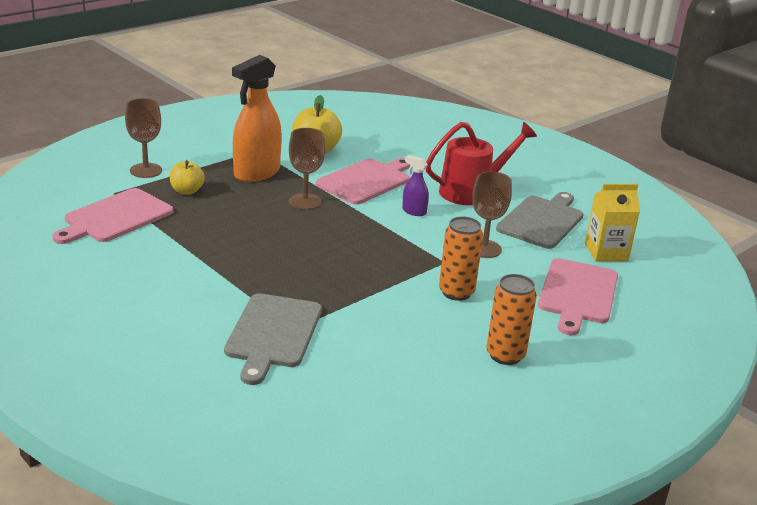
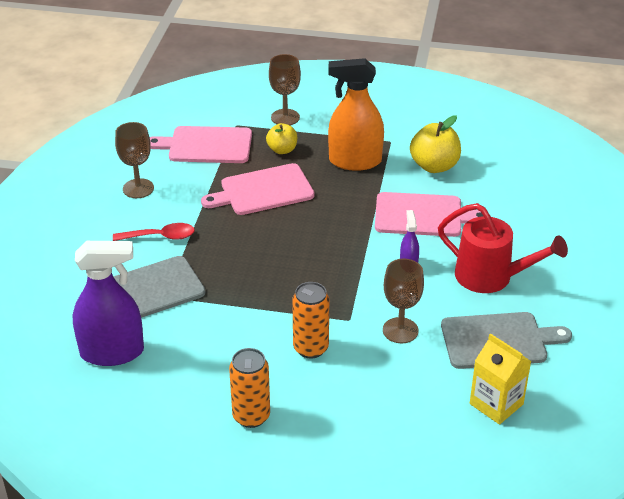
camera: 55 degrees right, 10 degrees up
brown goblet [289,128,325,210] -> brown goblet moved to [115,122,154,198]
pink cutting board [538,258,618,335] -> pink cutting board moved to [201,163,315,215]
none -> purple spray bottle [72,241,144,366]
none -> red spoon [113,223,195,241]

